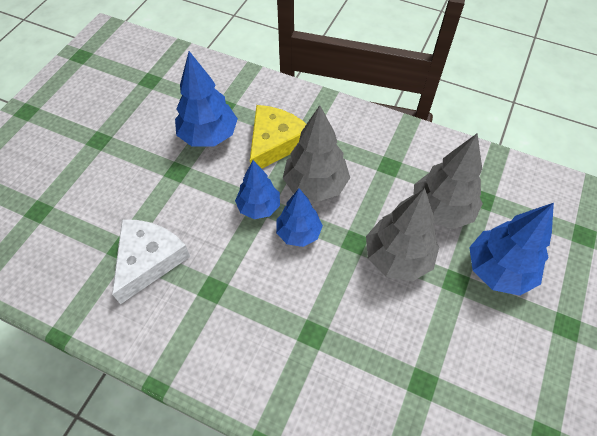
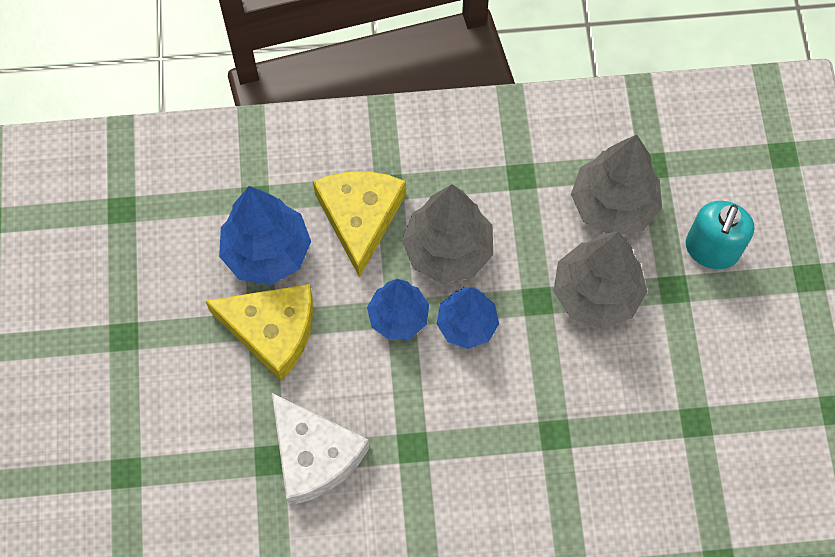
camera: 30 degrees left, 10 degrees up
white cheese [112,219,190,304] -> white cheese turned 150 degrees clockwise [272,393,370,506]
blue tree [469,203,554,296] -> turquoise soap dispenser [686,201,754,269]
none -> yellow cheese [205,284,313,381]

